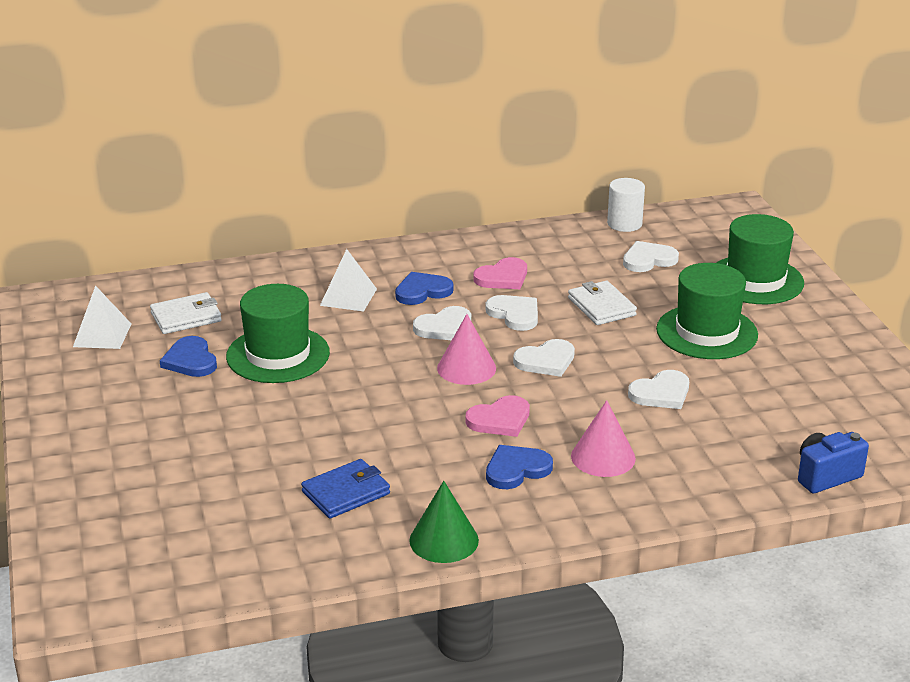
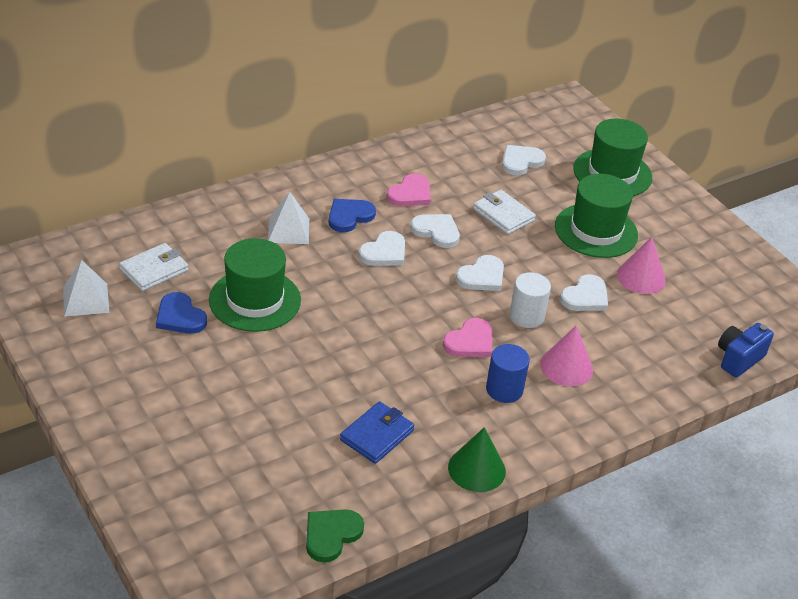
camera: 20 degrees left, 10 degrees up
pink cone [437,314,496,385] -> pink cone moved to [617,237,666,294]
blue heart [486,445,553,489] -> blue cylinder [486,344,530,403]
white cylinder [607,178,645,232] -> white cylinder moved to [510,272,551,328]
none -> green heart [306,509,364,563]

